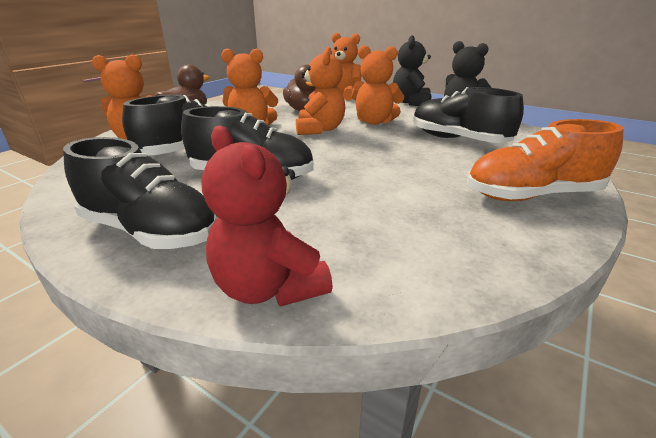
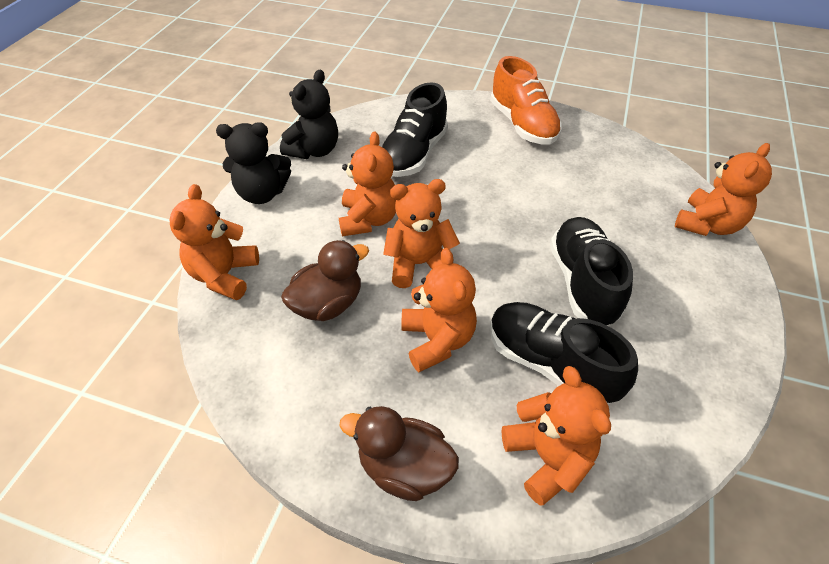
camera: 105 degrees left, 20 degrees up
black shoe [63,137,217,249] -> none
red teddy bear [202,125,333,307] -> orange teddy bear [675,143,772,236]

